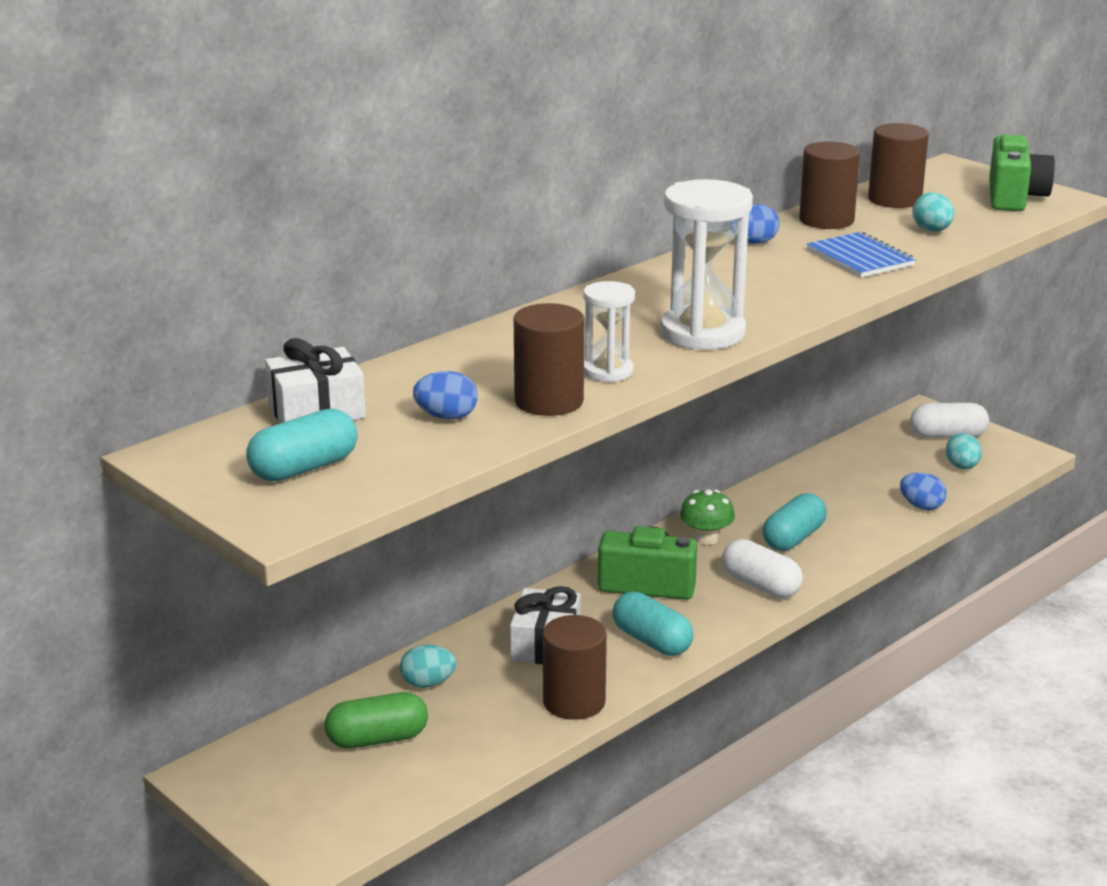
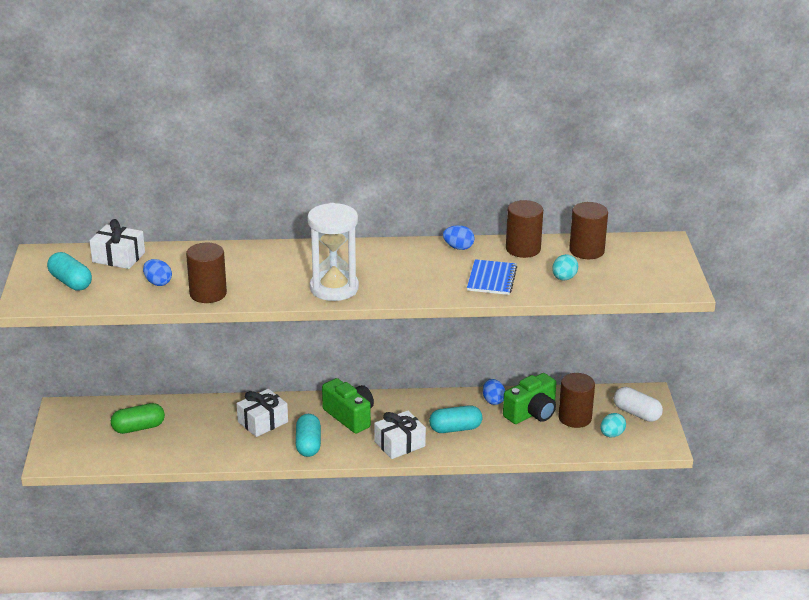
camera: 40 degrees right, 5 degrees up
turquoise capsule [246,409,358,482] -> turquoise capsule turned 45 degrees clockwise [47,252,92,291]
green capsule [325,692,428,749] -> green capsule turned 45 degrees counterclockwise [111,403,165,434]
turquoise egg [400,645,457,688] -> none
brown cylinder [543,615,607,720] -> brown cylinder moved to [558,373,595,428]
white hourglass [583,281,635,383] -> none
green mushroom [680,489,735,545] -> none
white capsule [722,539,803,598] -> white gift [374,410,426,459]
blue egg [900,473,946,510] -> blue egg moved to [483,379,505,405]
green camera [989,134,1055,211] -> green camera moved to [503,373,556,424]

